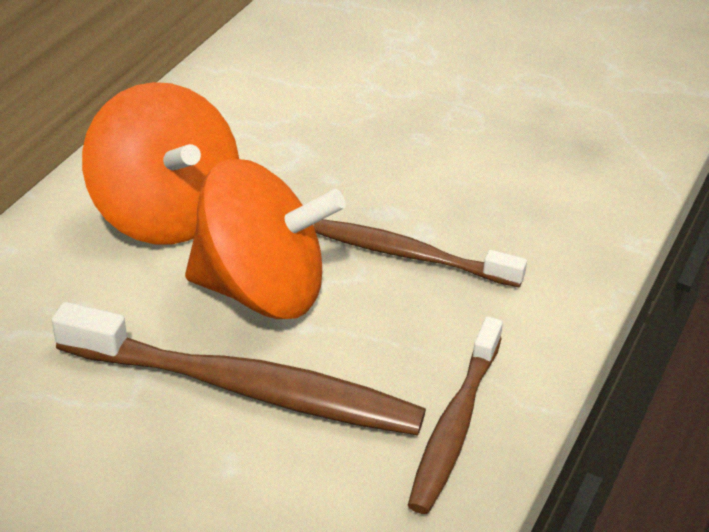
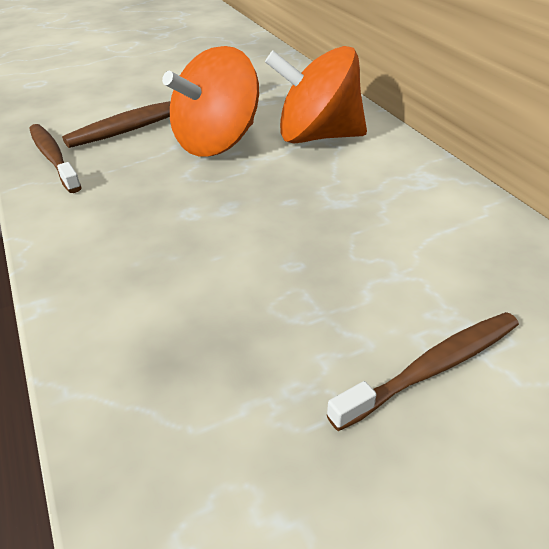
camera: 130 degrees right, 0 degrees up
brown toothbrush [313,219,527,288] -> brown toothbrush moved to [327,312,519,431]

